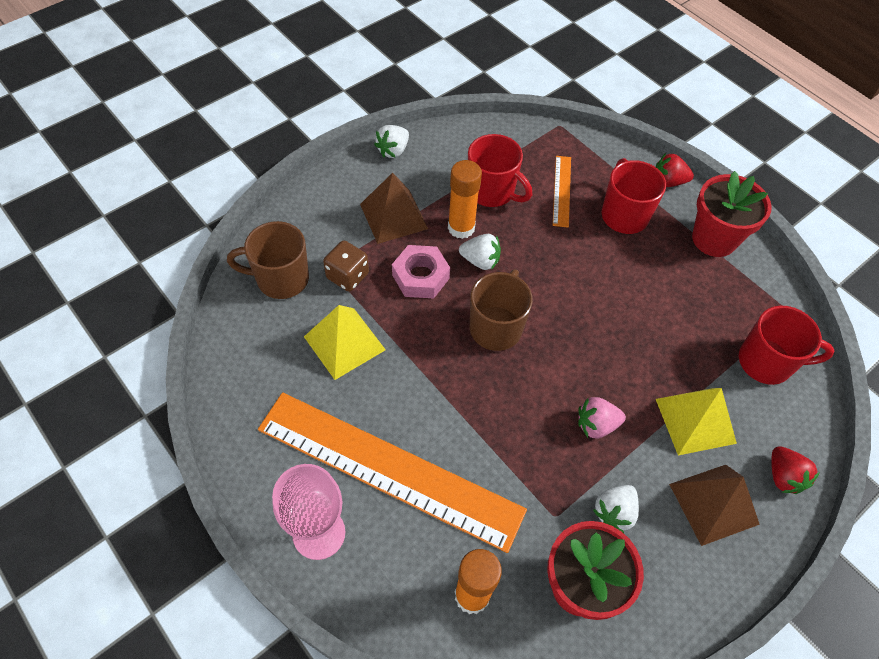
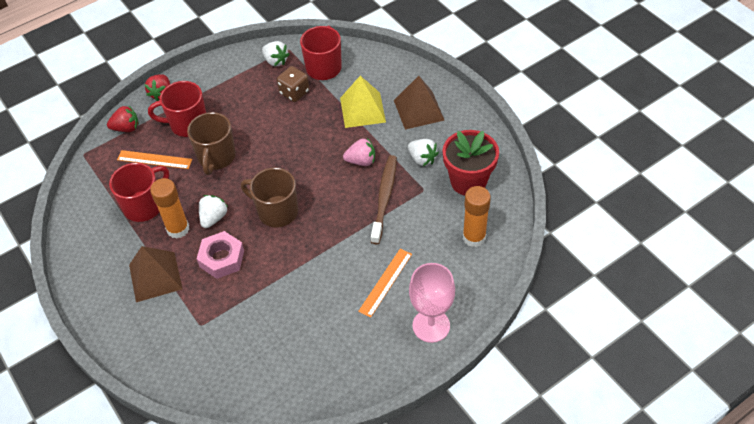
camera: 80 degrees left, 5 degrees down
brown mug [227,221,309,299] -> brown mug moved to [187,112,236,175]
orange ruler [258,392,527,553] -> orange ruler [358,249,412,318], size x0.42
yellow pyramid [304,305,386,380] -> none
brown dice [323,240,369,292] -> brown dice moved to [277,66,310,102]
white strawberry [374,125,409,158] -> white strawberry moved to [262,41,290,67]
pink strawberry [578,397,626,438] -> pink strawberry turned 90 degrees counterclockwise [343,138,375,166]
red flower pot [692,171,772,257] -> none
red strawberry [771,446,820,494] -> red strawberry moved to [107,105,139,132]
none -> brown toothbrush [371,155,397,245]

